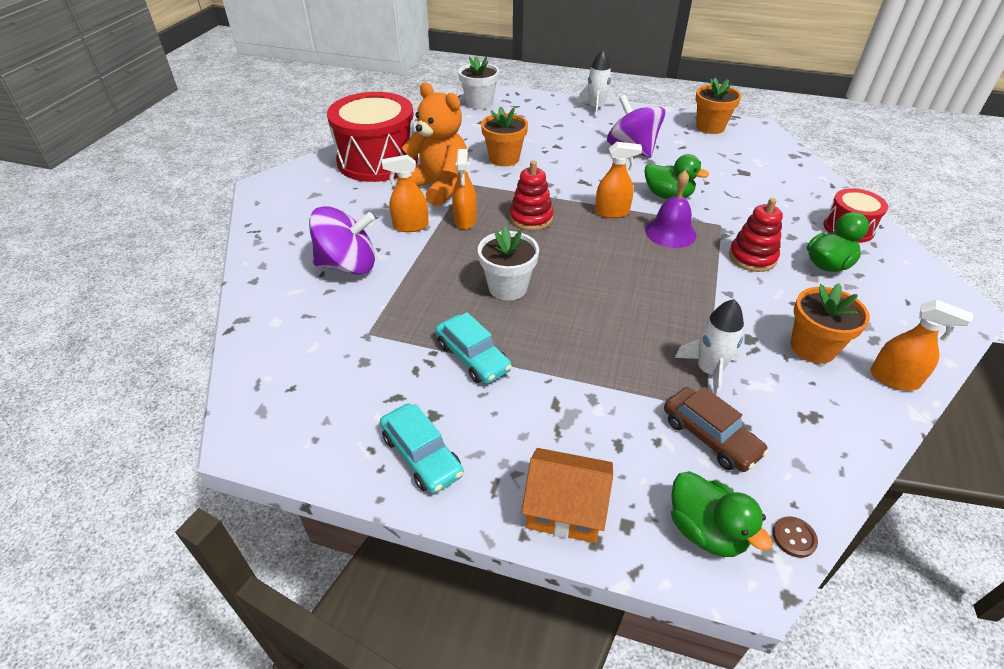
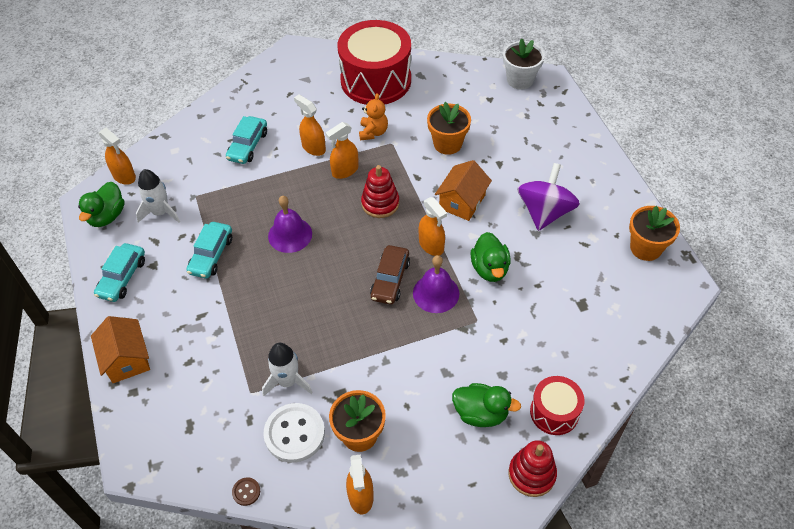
camera: 55 degrees right, 10 degrees up
purple spinning top [309,206,375,275] -> turquoise car [226,116,267,164]
orange teddy bear [402,83,469,206] -> orange teddy bear [359,93,388,141], size x0.53
white flower pot [478,226,539,300] -> purple bell [268,196,312,253]
white rocket [578,50,616,119] -> white rocket moved to [136,169,180,223]
brown car [664,387,769,472] -> brown car moved to [370,245,410,304]
green duck [671,471,773,557] -> green duck moved to [78,182,125,227]
red stacking toy [729,198,783,272] -> red stacking toy moved to [509,440,557,497]
brown button [772,516,818,558] -> brown button moved to [232,477,260,506]
none -> orange spray bottle [99,127,136,185]
none -> white button [263,403,325,463]
none -> orange house [435,160,492,221]

